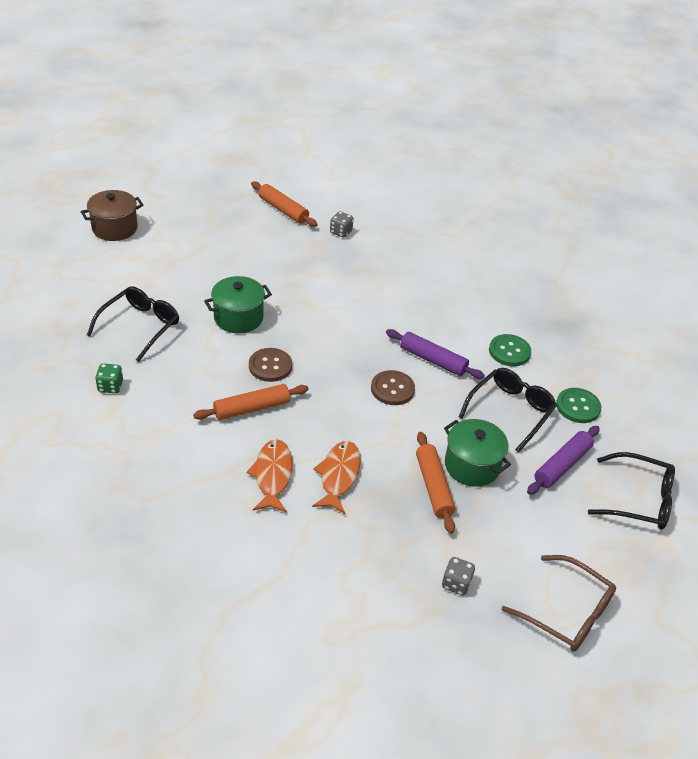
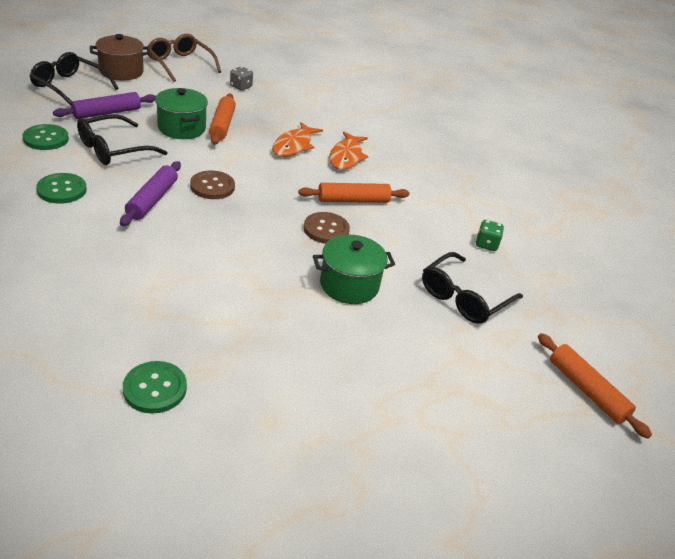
camera: 170 degrees left, 5 degrees down
brown pot [81,190,144,241] -> brown pot moved to [90,34,150,80]
orange rolling pin [251,181,318,227] -> orange rolling pin moved to [538,333,652,439]
grey dice [330,211,353,238] -> green button [123,361,187,413]
purple rolling pin [386,329,485,379] -> purple rolling pin turned 60 degrees clockwise [120,161,181,226]

